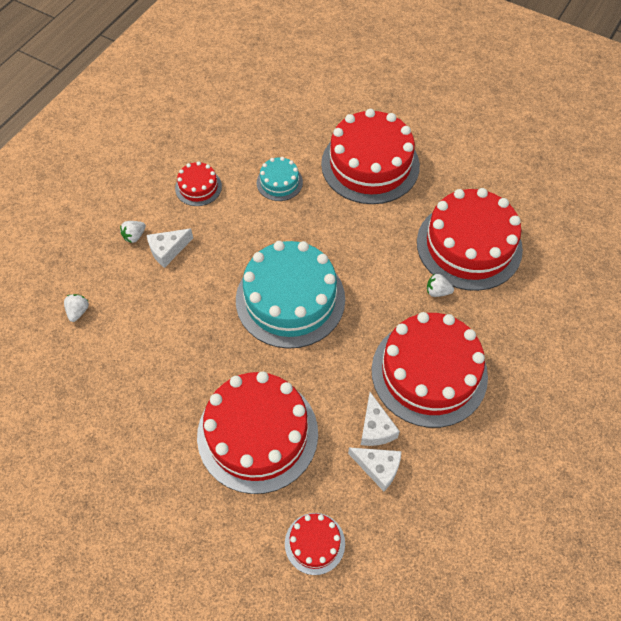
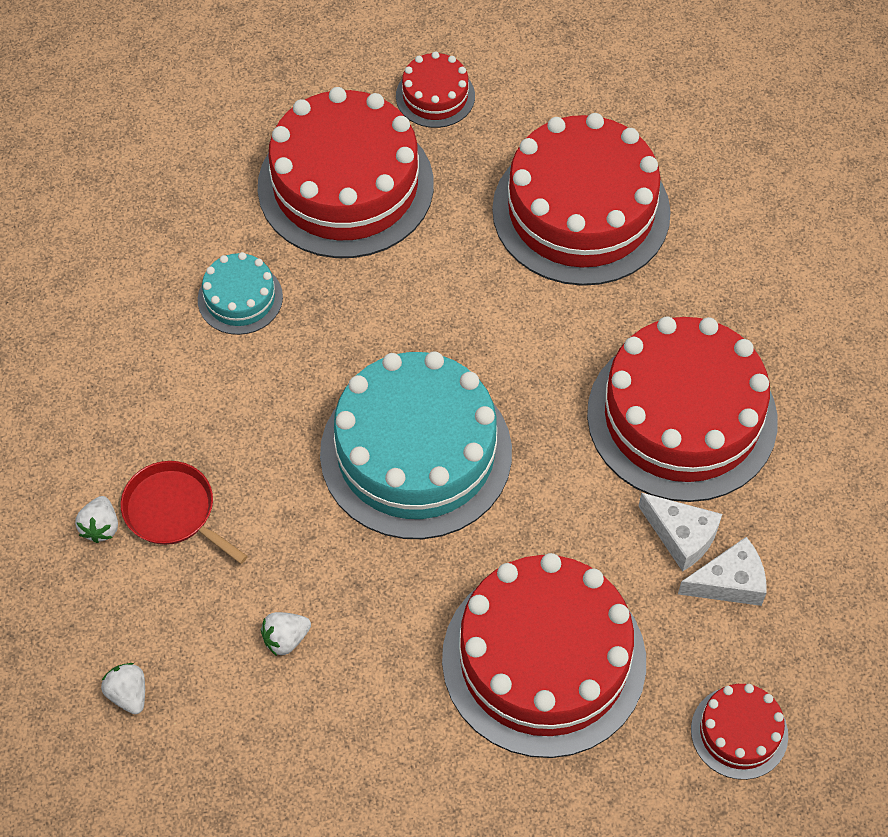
camera: 40 degrees left, 0 degrees up
white cheese [147,228,193,268] -> red pan [121,461,248,564]
red cake [175,161,222,206] -> red cake moved to [396,51,475,128]
white strawberry [427,274,454,297] -> white strawberry moved to [261,612,311,656]

